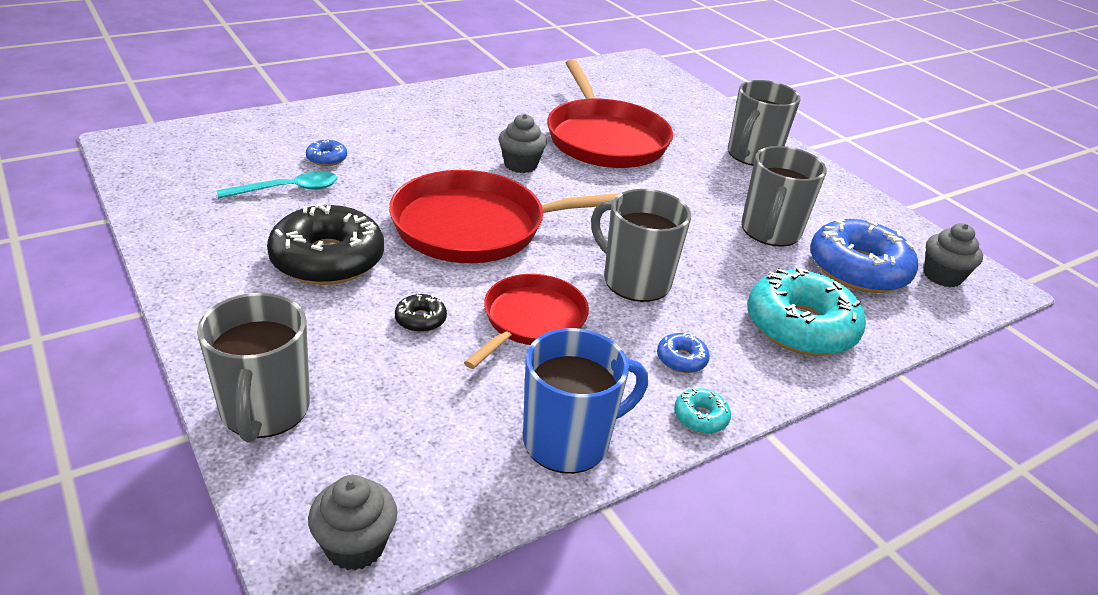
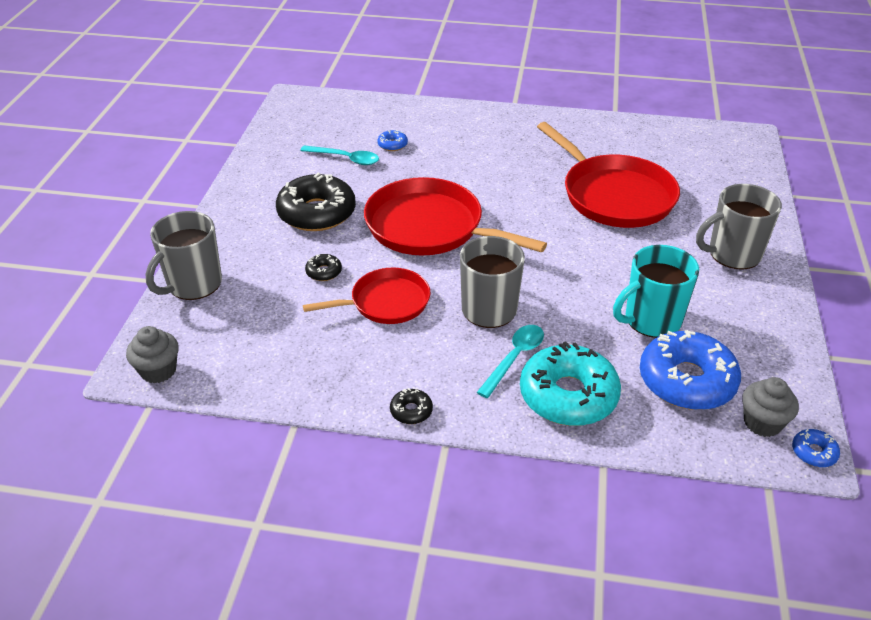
camera: 45 degrees right, 5 degrees up
grey cupcake [499,114,547,173] -> none
blue mug [523,328,648,474] -> none
red pan [547,60,673,168] -> red pan turned 60 degrees counterclockwise [537,122,680,228]
blue donut [657,333,710,373] -> blue donut moved to [792,429,840,467]
turquoise donut [674,388,731,434] -> black donut [390,388,433,424]
grey mug [741,146,827,247] -> turquoise mug [613,245,699,338]
none -> turquoise spoon [477,325,544,398]

